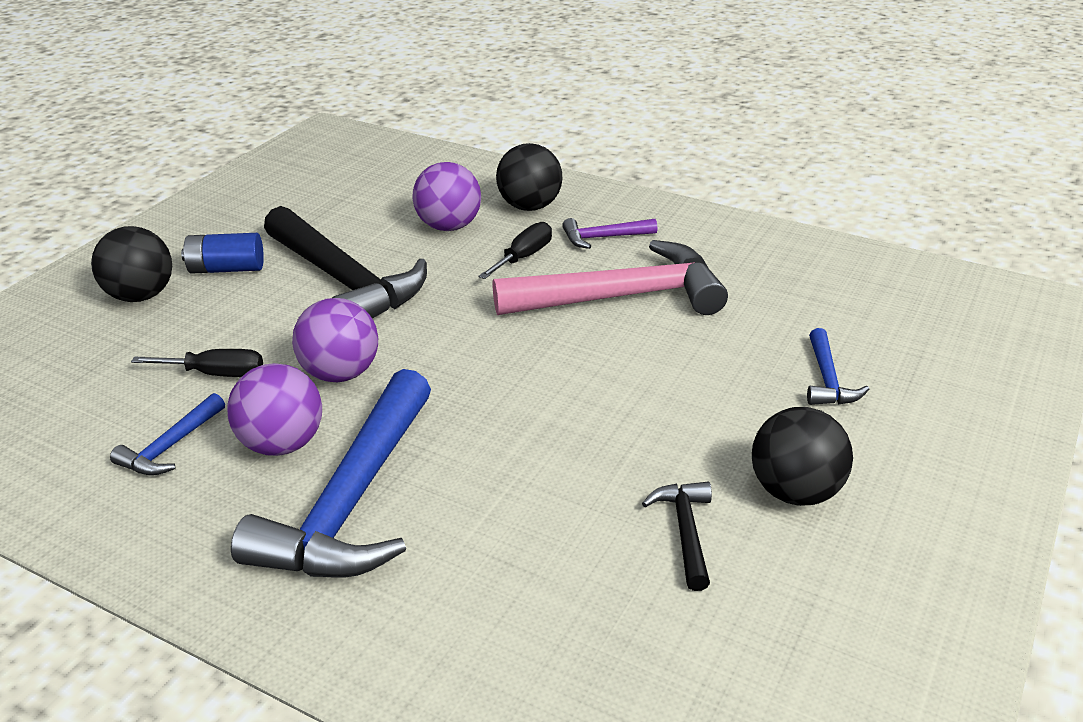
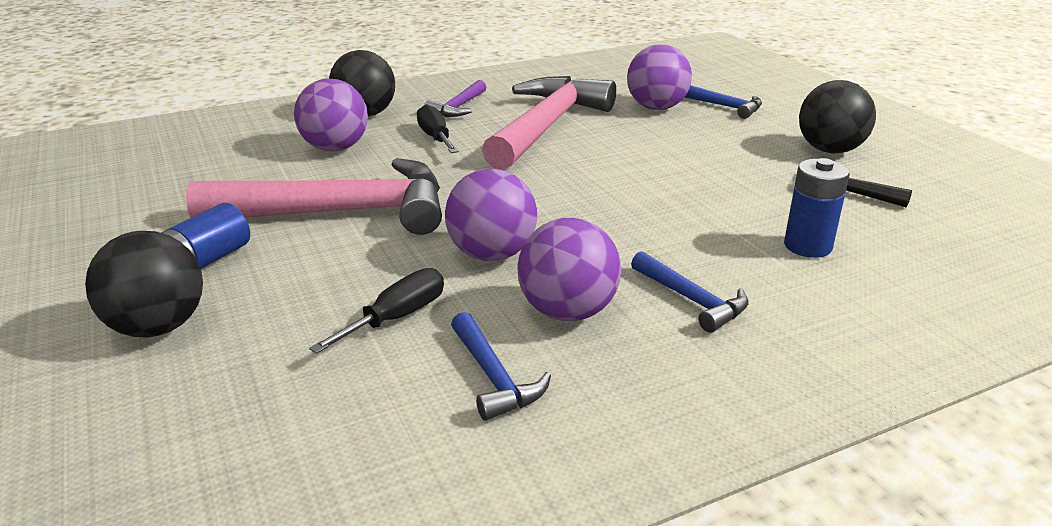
camera: 55 degrees left, 5 degrees down
blue hammer [231,369,431,578] -> blue hammer [631,251,748,333], size x0.45
black hammer [264,206,427,319] -> pink hammer [186,158,442,235]
none -> purple ball [627,44,692,110]
none -> blue battery [784,158,850,258]

